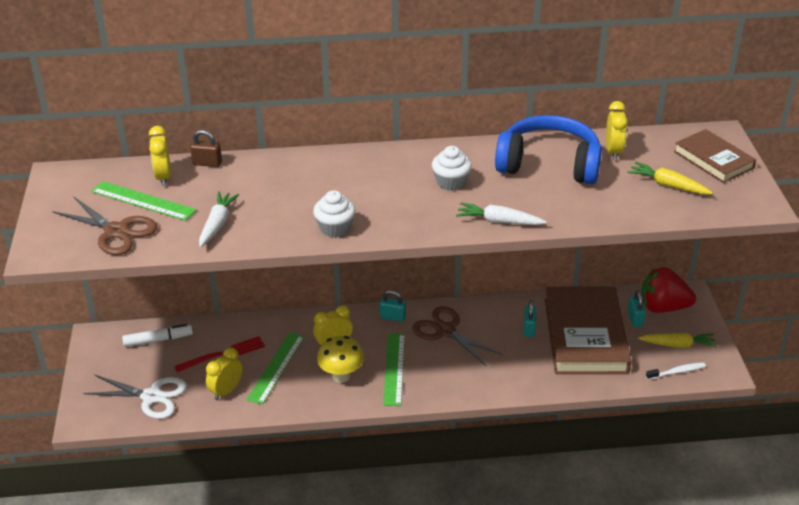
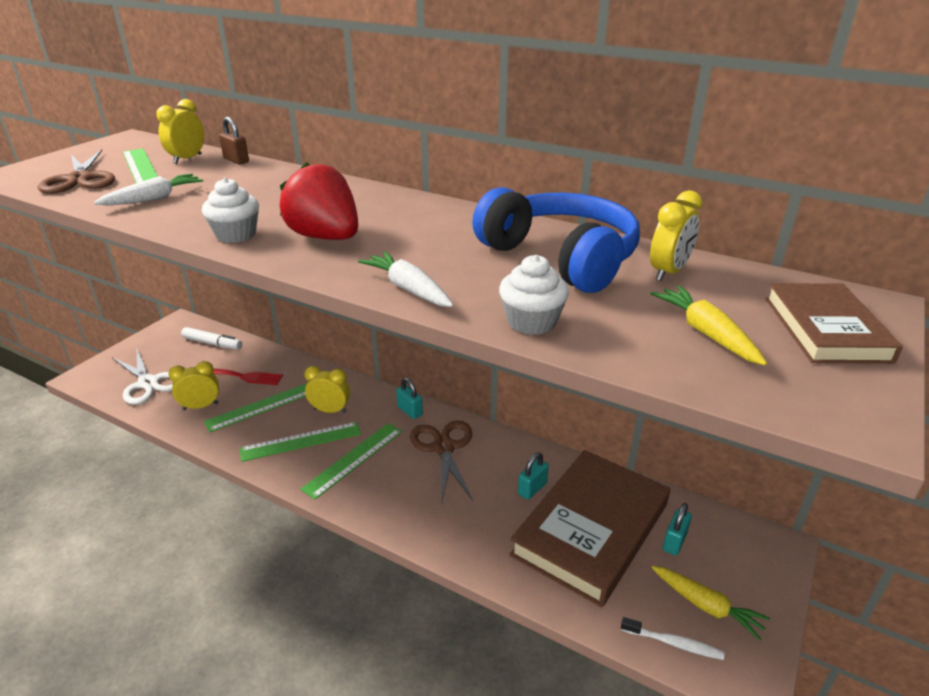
camera: 35 degrees right, 5 degrees down
yellow mushroom [317,336,364,383] -> green ruler [240,422,361,462]
white cupcake [432,146,472,191] -> white cupcake moved to [499,255,569,335]
red strawberry [641,267,696,313] -> red strawberry moved to [280,162,358,240]

